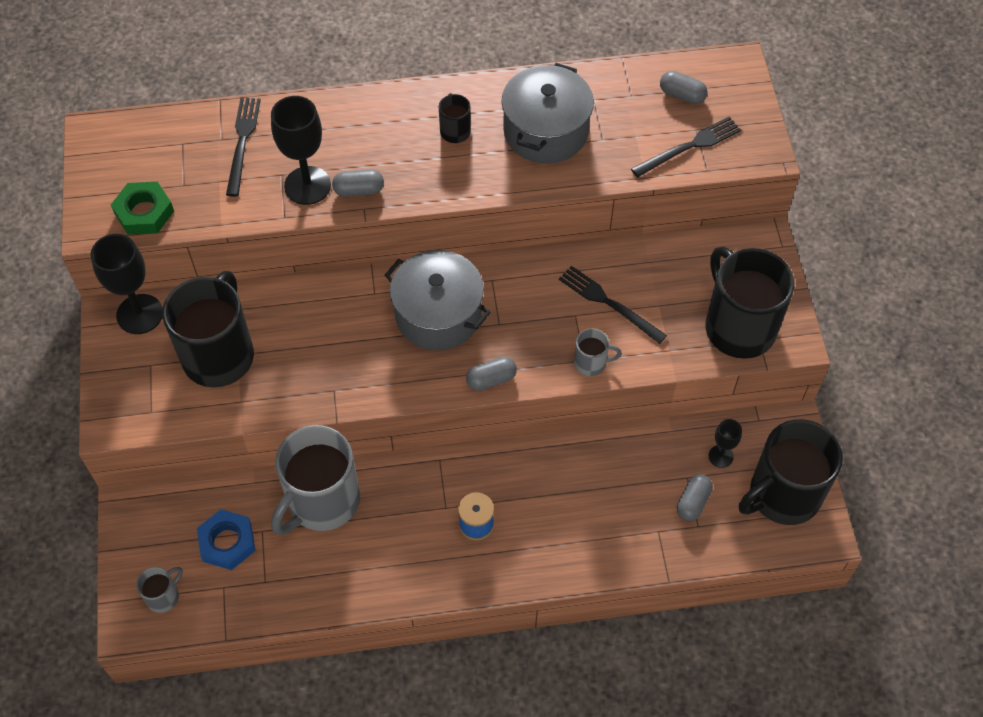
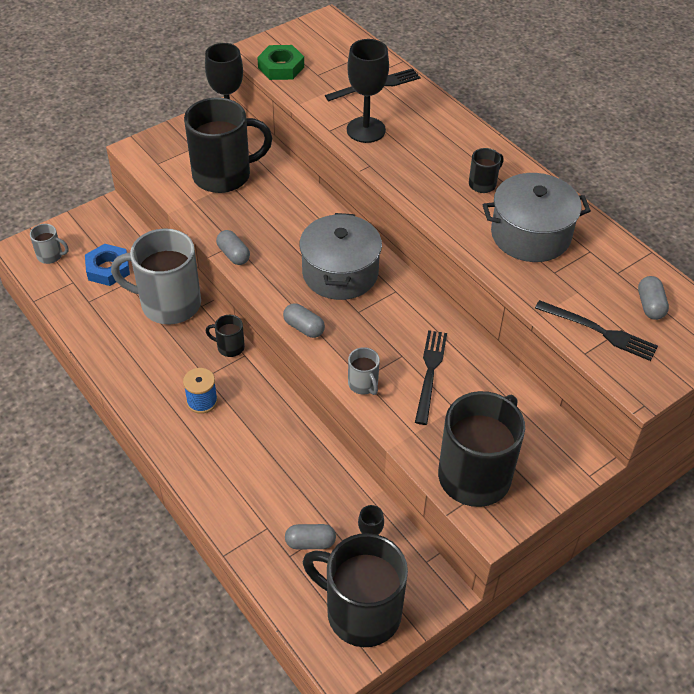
camera: 60 degrees right, 10 degrees down
grey capsule [332,169,384,197] -> grey capsule moved to [216,230,250,265]
none -> black mug [205,315,245,357]

